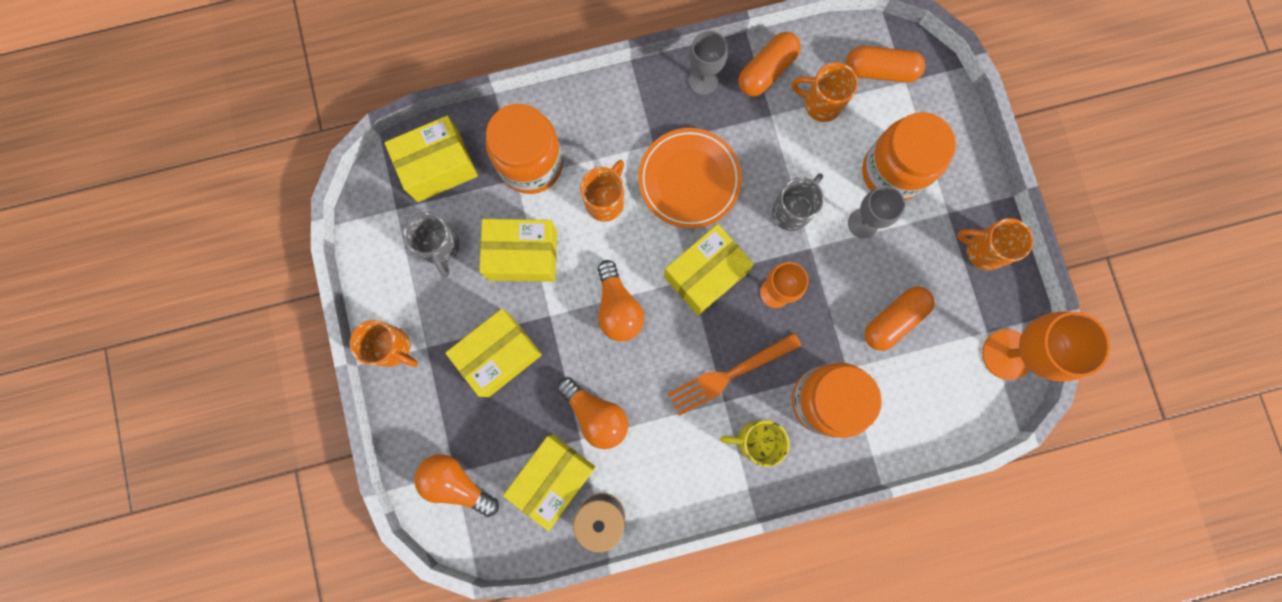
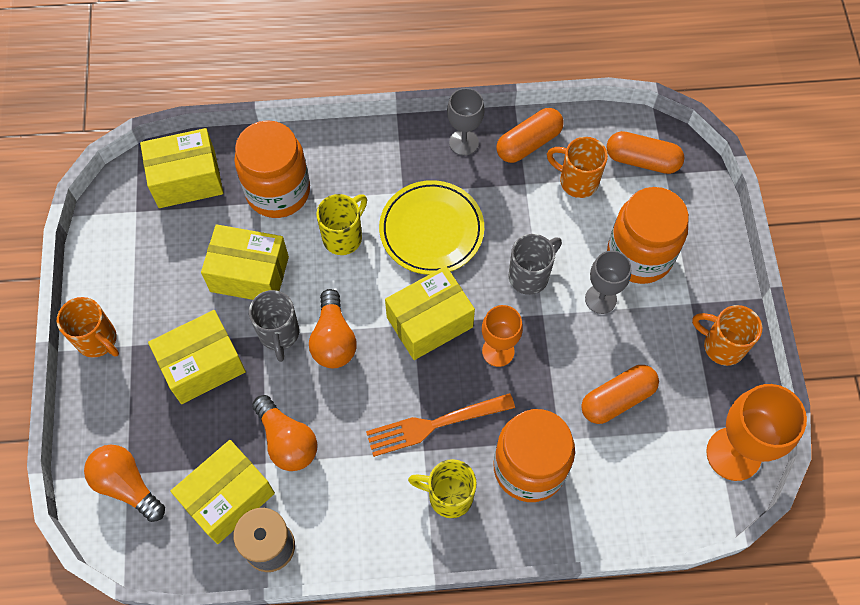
camera: 10 degrees right, 15 degrees down
grey mug [403,212,459,277] -> grey mug moved to [249,290,299,362]
orange mug [580,160,624,222] -> yellow mug [316,194,367,255]
orange plate [638,128,742,228] -> yellow plate [379,180,484,275]

